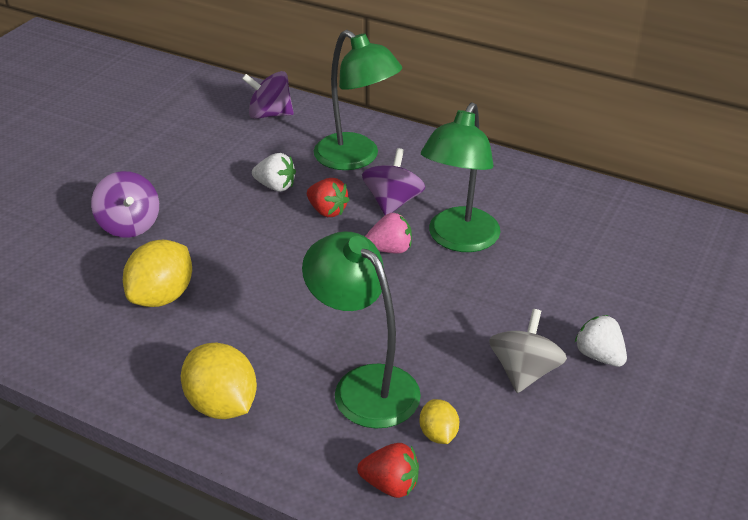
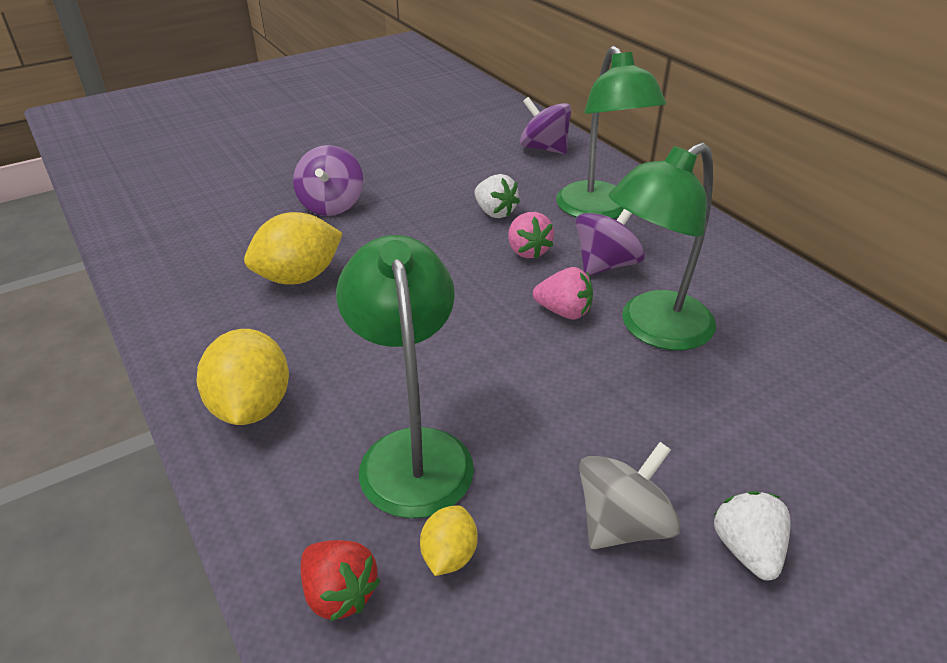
camera: 30 degrees right, 0 degrees up
red strawberry [307,178,350,217] -> pink strawberry [508,212,554,259]

